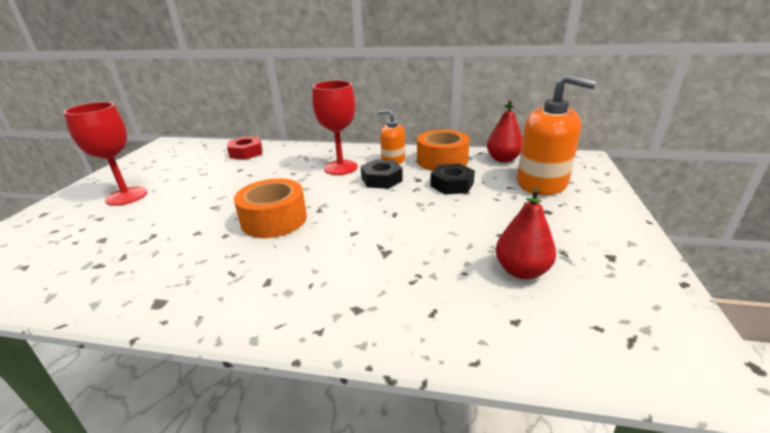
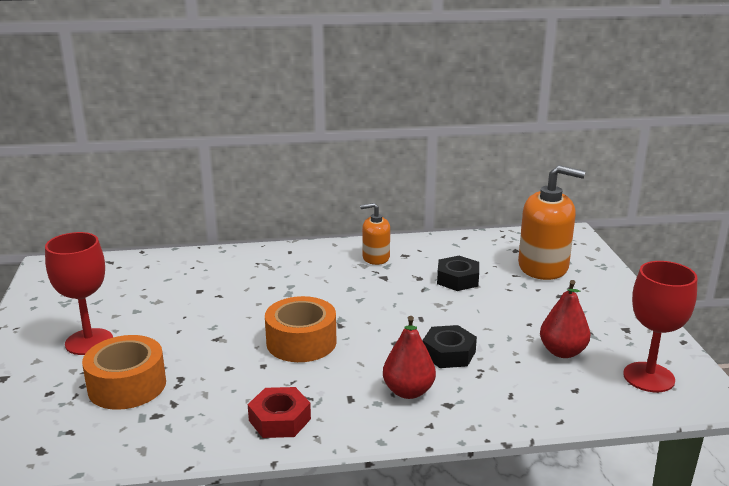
camera: 20 degrees left, 5 degrees down
red nut [227,136,262,160] -> red nut moved to [248,387,311,438]
red goblet [312,80,358,175] -> red goblet moved to [623,261,697,392]
black nut [361,159,403,189] -> black nut moved to [422,325,477,368]
orange tape [417,130,470,171] -> orange tape moved to [82,335,166,410]
red pear [487,100,523,163] -> red pear moved to [383,316,436,399]

